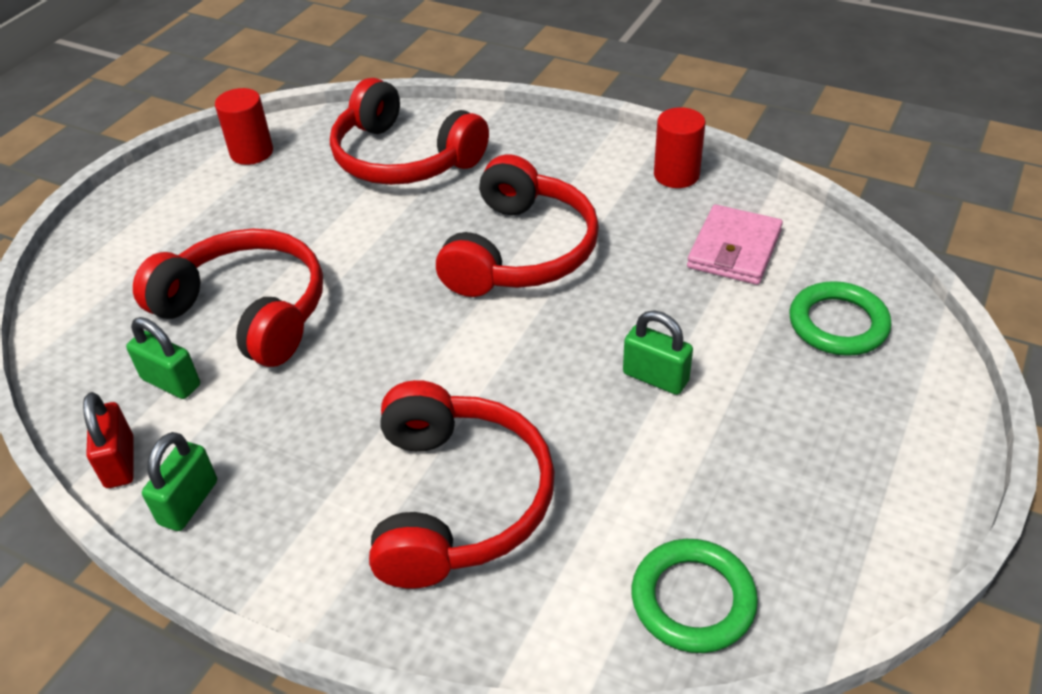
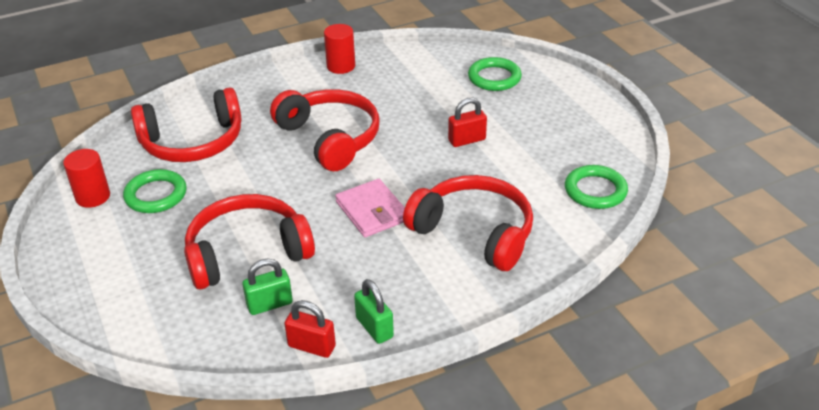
camera: 55 degrees left, 5 degrees down
green padlock [623,311,693,395] -> red padlock [448,98,487,147]
pink wallet [687,204,783,285] -> pink wallet moved to [335,179,405,237]
none -> green ring [123,169,187,213]

